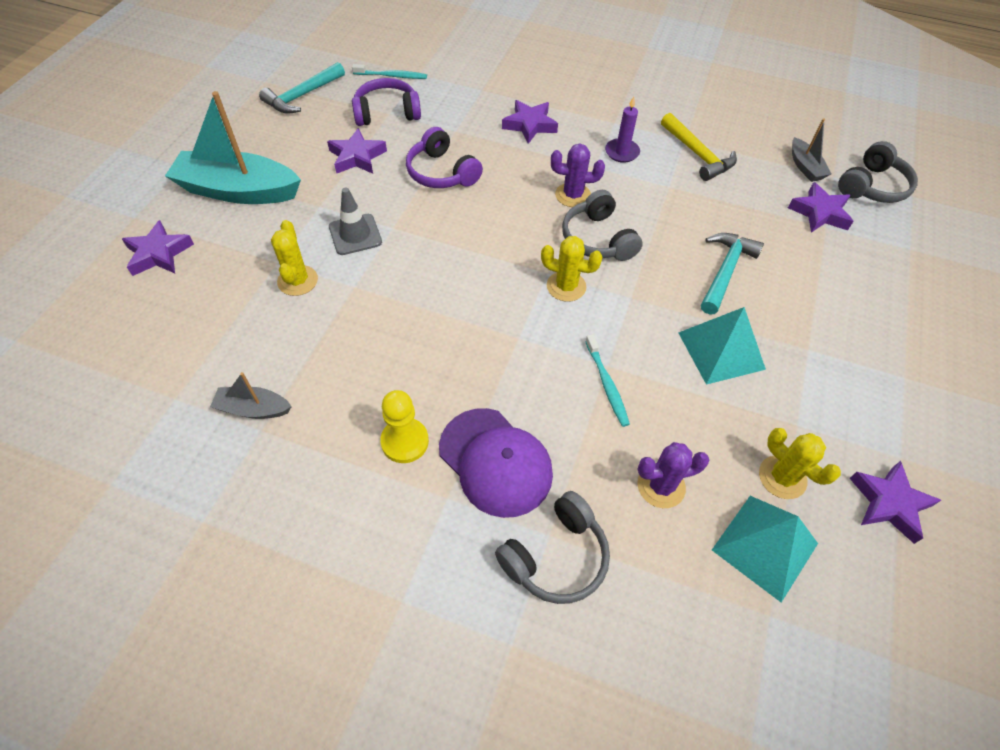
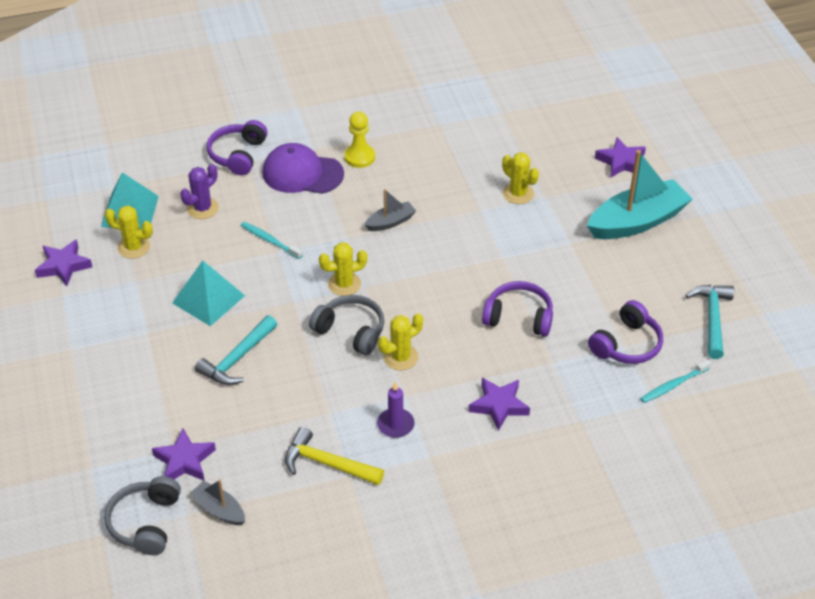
camera: 145 degrees right, 10 degrees down
grey boat [210,372,292,419] -> grey boat moved to [364,189,416,231]
purple star [327,128,387,174] -> none
grey traffic cone [329,188,382,255] -> none
grey headphones [495,491,610,604] -> purple headphones [207,120,267,175]
purple cactus [551,144,605,207] -> yellow cactus [378,313,423,370]
turquoise hammer [701,233,764,315] -> turquoise hammer turned 45 degrees clockwise [195,315,277,385]

